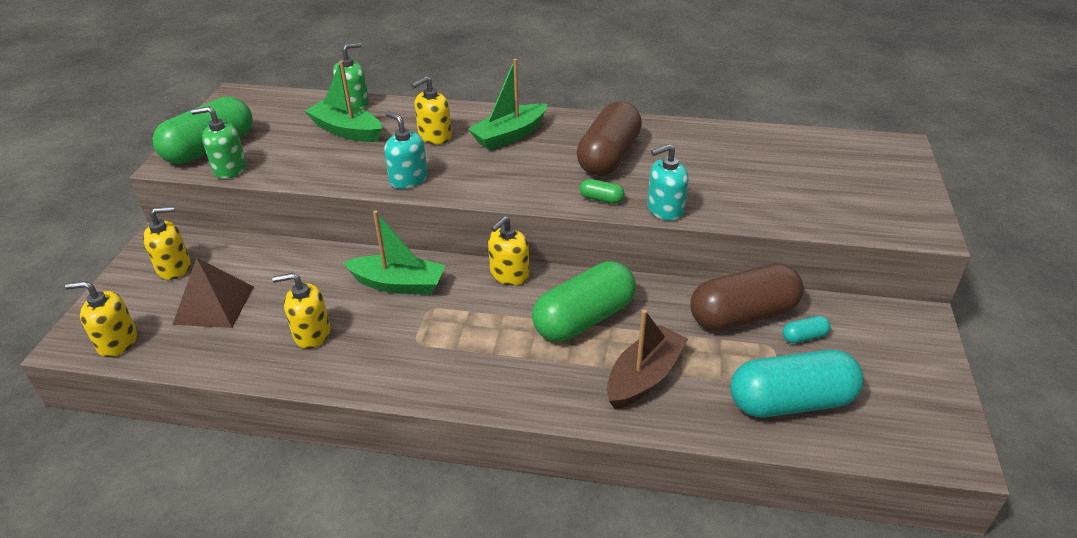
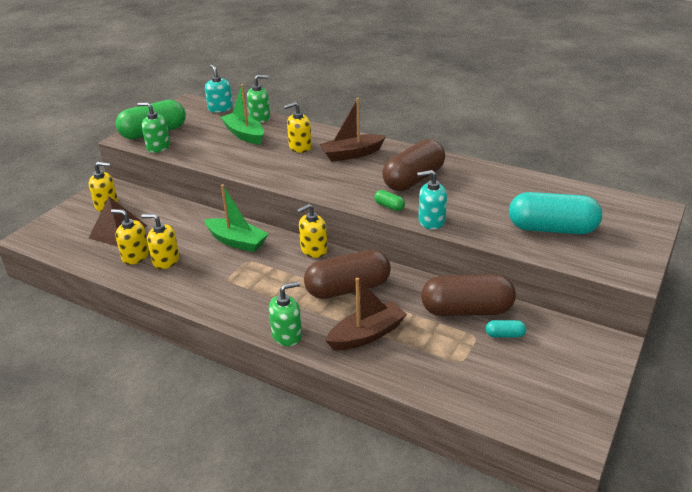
camera: 20 degrees right, 5 degrees down
yellow soap dispenser [65,281,137,357] -> yellow soap dispenser moved to [111,209,149,265]
turquoise soap dispenser [384,111,428,189] -> turquoise soap dispenser moved to [205,64,233,113]
green boat [468,59,547,150] -> brown boat [319,98,386,162]
green capsule [532,261,636,342] -> brown capsule [304,249,391,299]
turquoise capsule [730,350,864,418] -> turquoise capsule moved to [509,192,602,234]
none -> green soap dispenser [269,281,302,346]

